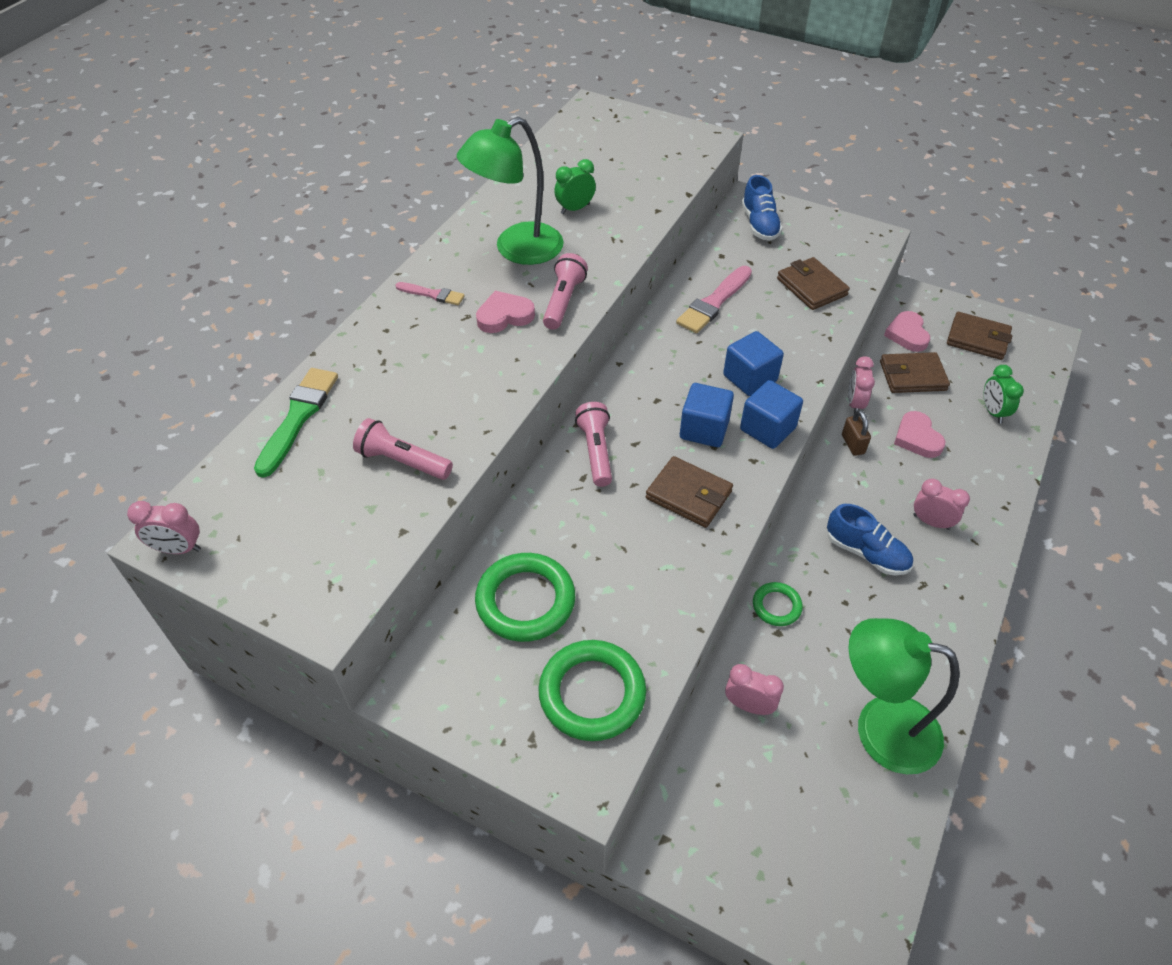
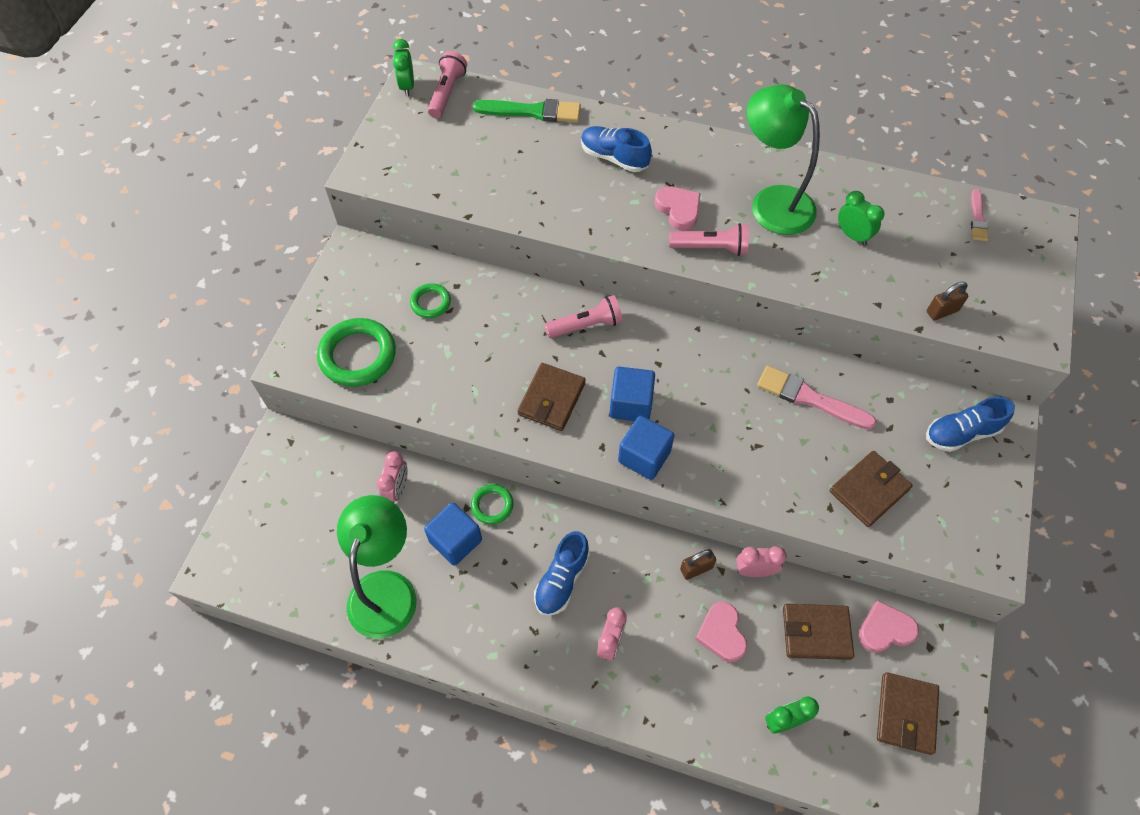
camera: 80 degrees right, 10 degrees up
pink clock [127,501,201,554] -> green clock [393,39,414,96]
pink flashlight [353,418,453,480] -> pink flashlight moved to [428,51,467,118]
pink brush [396,282,465,305] -> pink brush moved to [971,189,988,241]
green ring [475,553,575,642] -> green ring [410,283,451,318], size x0.54
blue cube [723,331,784,396] -> blue cube moved to [424,502,482,566]
brown wallet [880,352,950,393] -> brown wallet turned 75 degrees counterclockwise [783,604,854,660]
pink heart [894,411,946,458] -> pink heart turned 75 degrees counterclockwise [695,602,747,662]
none -> blue shoe [581,126,652,172]
none -> brown padlock [927,282,968,320]

